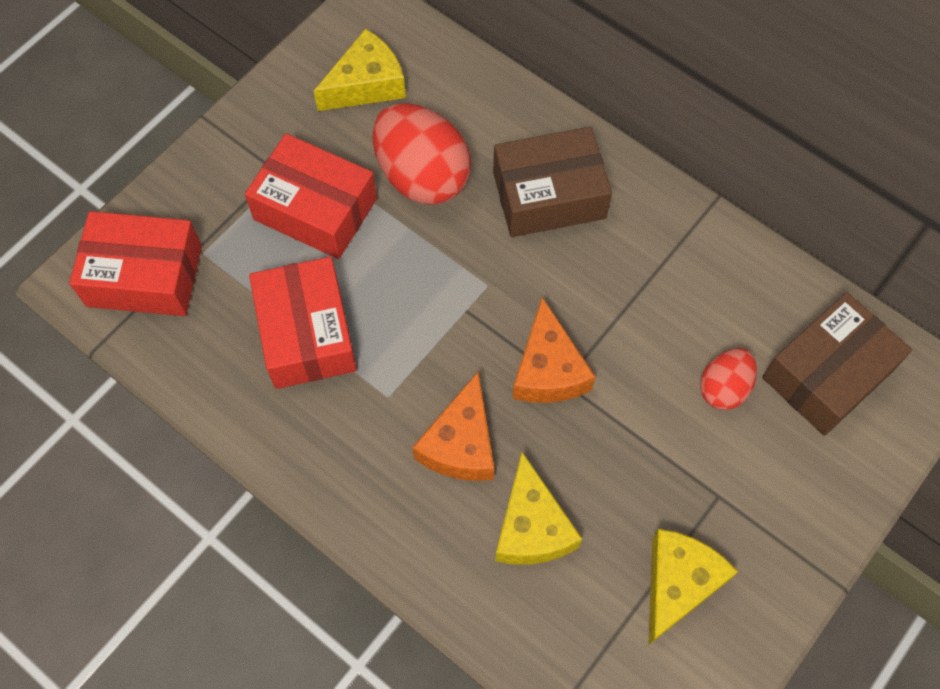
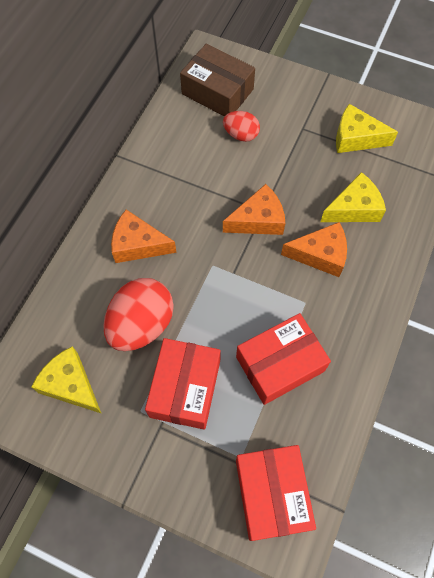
camera: 105 degrees left, 0 degrees up
brown box [493,127,612,237] -> orange cheese [111,210,176,263]

